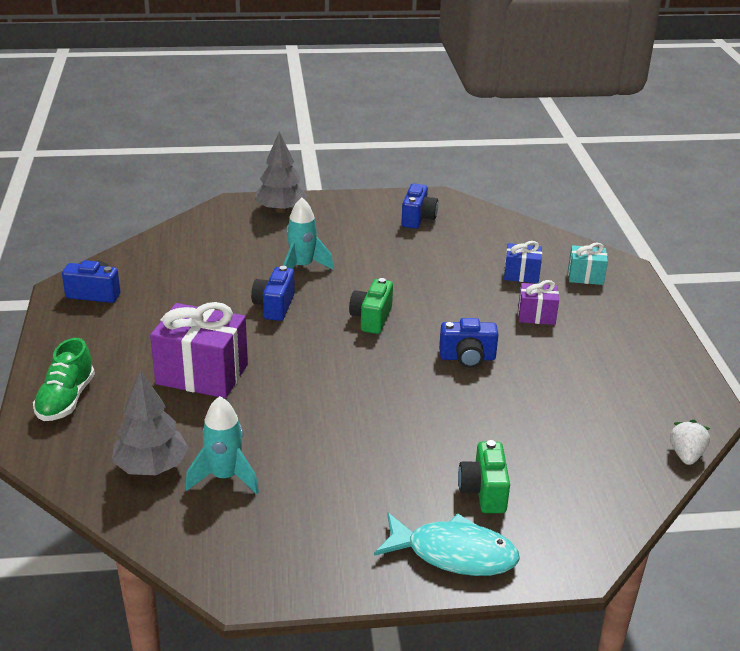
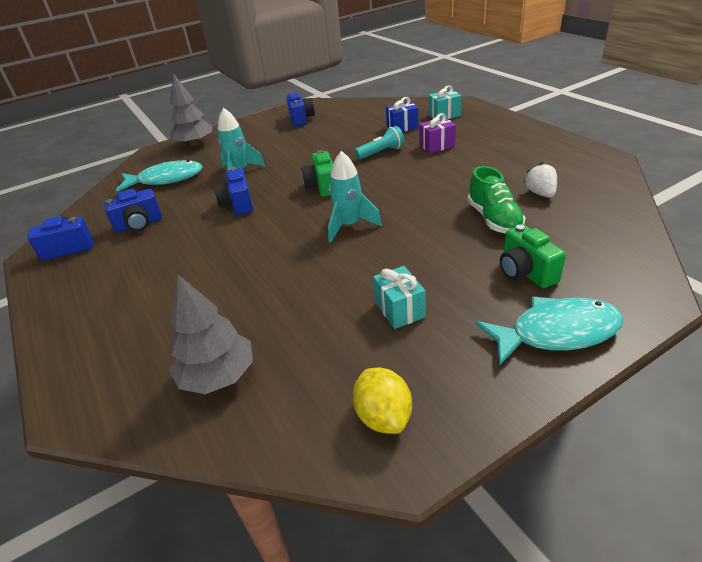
camera: 20 degrees left, 5 degrees up
green shoe [33,338,95,421] -> green shoe moved to [468,166,526,234]
purple gift [150,302,248,398] -> none
turquoise rocket [185,396,259,494] -> turquoise rocket moved to [328,151,382,243]
blue camera [439,318,499,368] -> blue camera moved to [104,189,162,233]
white strawberry [670,420,710,465] -> white strawberry moved to [523,162,557,198]
none -> turquoise fish [116,160,202,192]
none -> yellow lemon [353,368,412,434]
none -> turquoise flashlight [355,126,405,160]
none -> turquoise gift [373,266,426,329]

